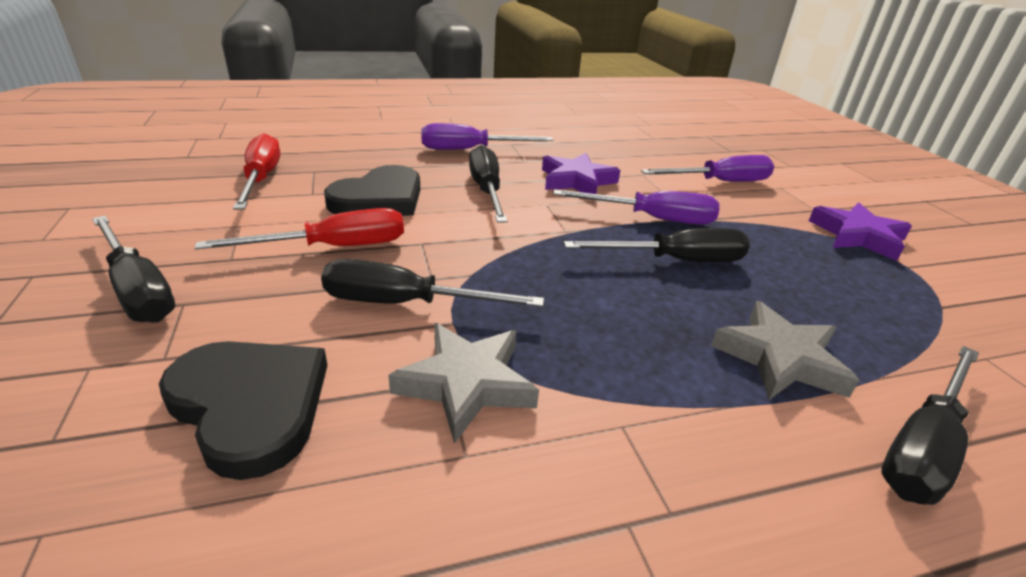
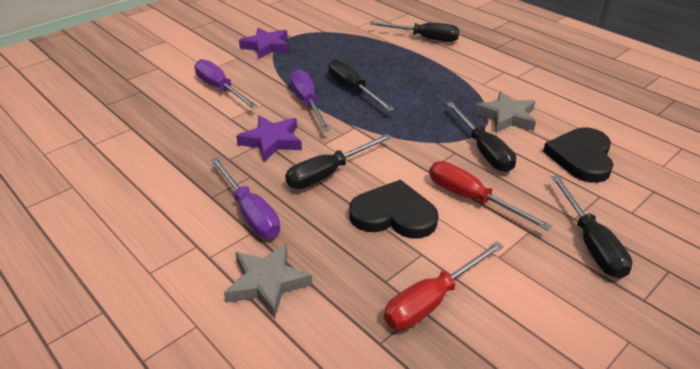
camera: 115 degrees left, 5 degrees up
black screwdriver [92,215,176,323] -> black screwdriver turned 150 degrees clockwise [551,175,632,279]
grey star [711,301,859,400] -> grey star moved to [224,243,312,318]

